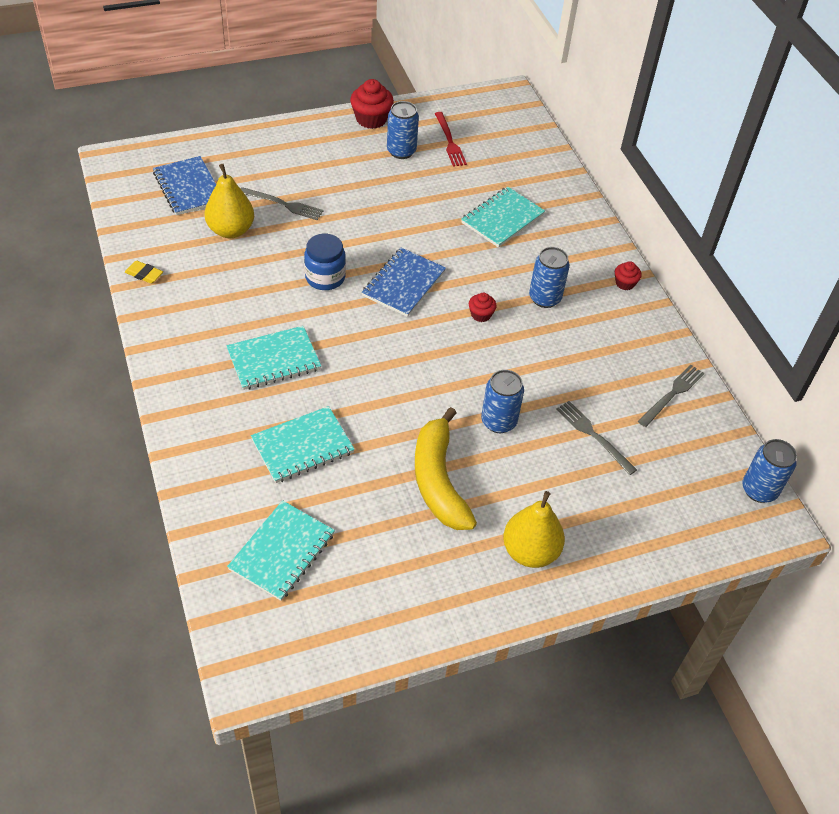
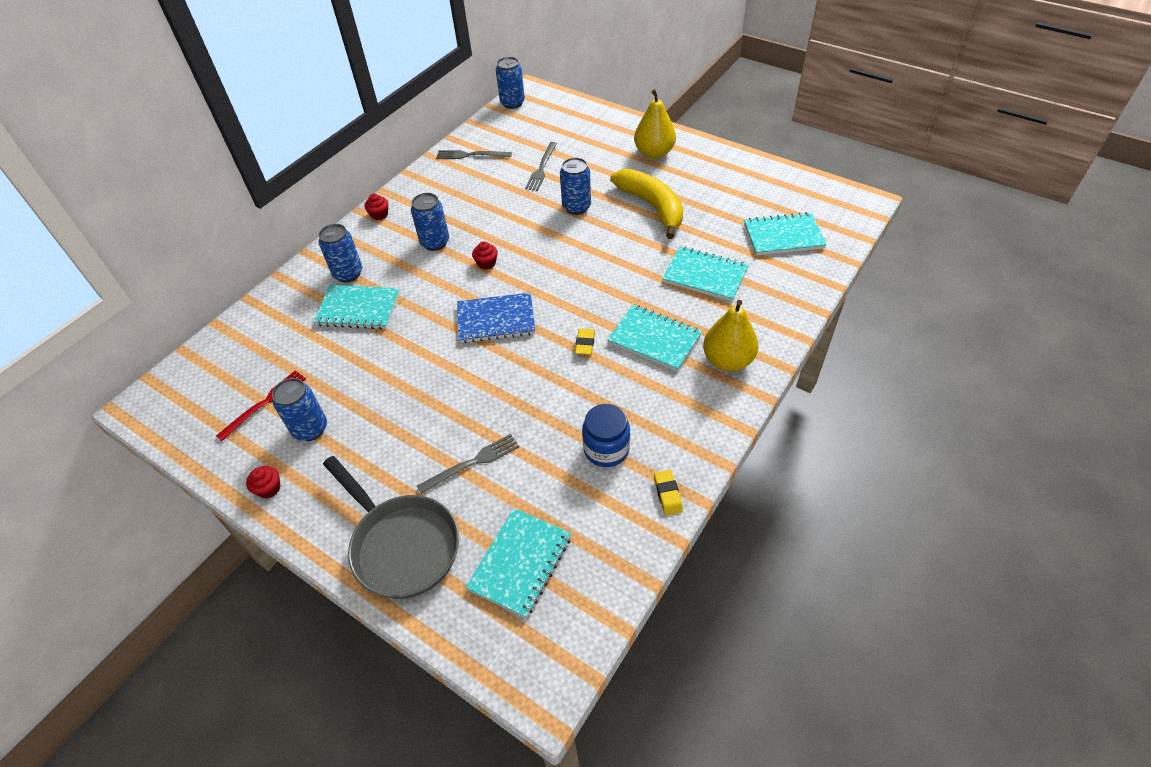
camera: 120 degrees left, 0 degrees up
blue notebook [153,156,216,215] -> turquoise notebook [465,508,571,618]
yellow pear [204,164,254,238] -> yellow pear moved to [703,300,758,371]
grey fork [240,187,324,220] -> grey fork turned 75 degrees clockwise [417,434,519,494]
blue jar [304,234,346,290] -> blue jar moved to [582,404,630,467]
red cupcake [350,79,394,129] -> red cupcake [246,466,280,499], size x0.56
yellow banana [415,407,477,530] -> yellow banana turned 75 degrees counterclockwise [610,169,683,239]
none -> blue can [319,224,362,282]
none -> grey pan [323,456,459,599]
none -> yellow eraser [575,328,595,355]

